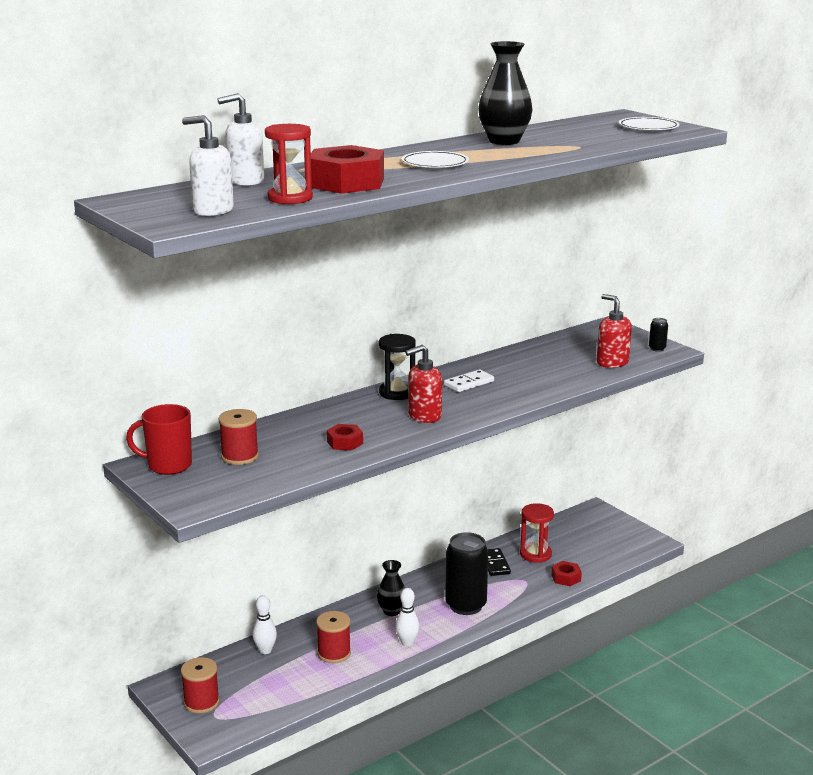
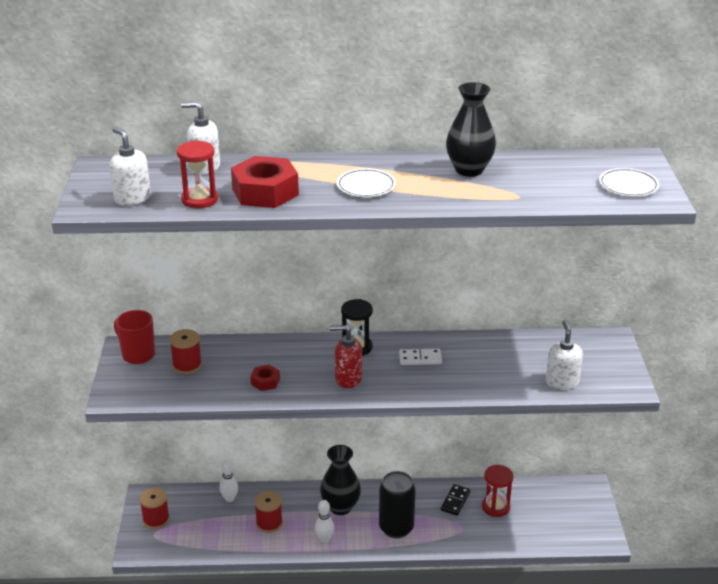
camera: 35 degrees right, 10 degrees up
black vase [377,560,405,616] -> black vase [320,445,361,515], size x1.61
red nut [551,561,582,586] -> none
red soap dispenser [597,294,632,368] -> white soap dispenser [545,320,583,390]
black can [649,318,668,352] -> none

